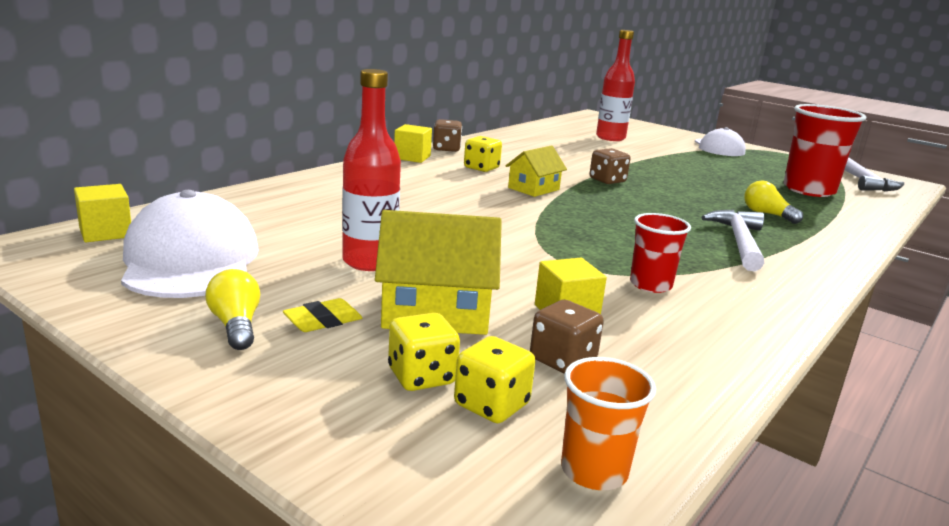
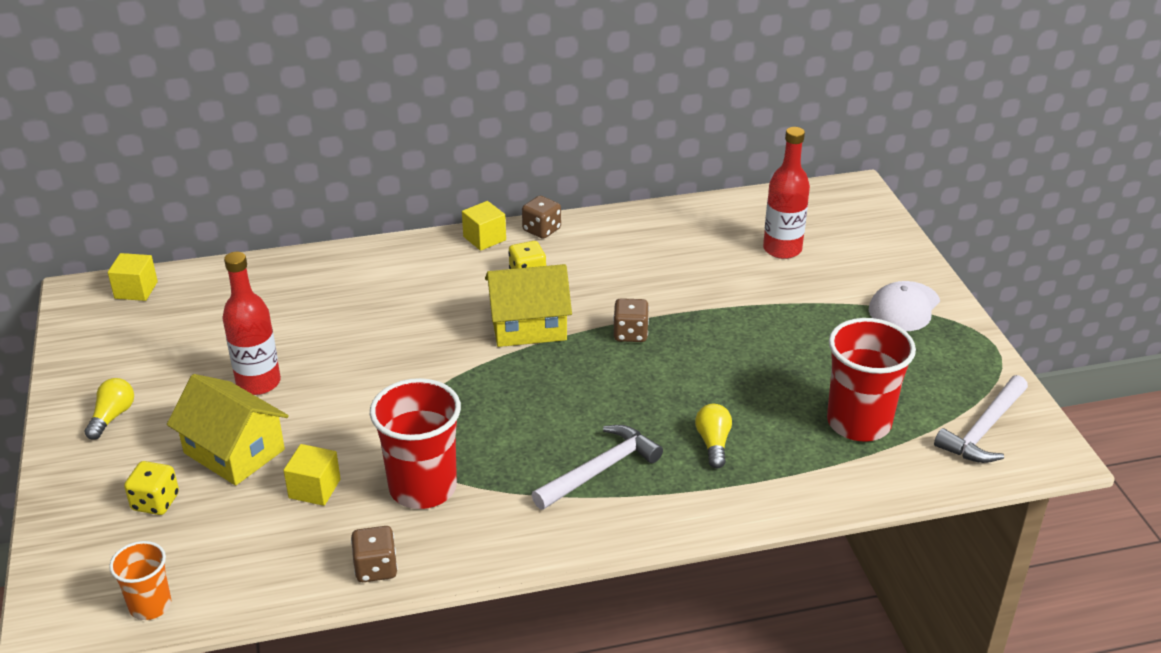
camera: 40 degrees right, 15 degrees up
white cap [121,190,259,298] -> none
yellow eraser [283,298,362,332] -> none
yellow dice [454,336,535,423] -> none
yellow house [505,145,567,197] -> yellow house [485,264,572,347], size x1.60
brown dice [530,300,604,373] -> brown dice moved to [351,526,398,582]
red cup [630,213,691,293] -> red cup [370,378,461,509], size x1.79

